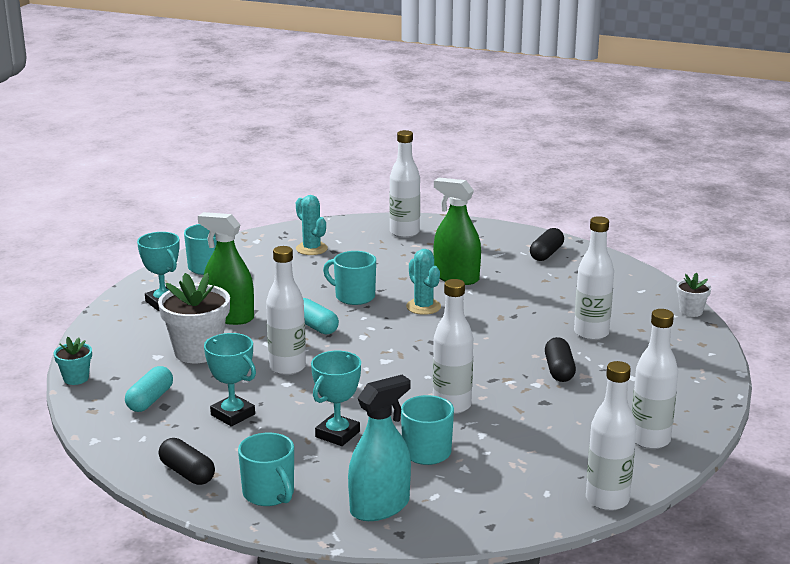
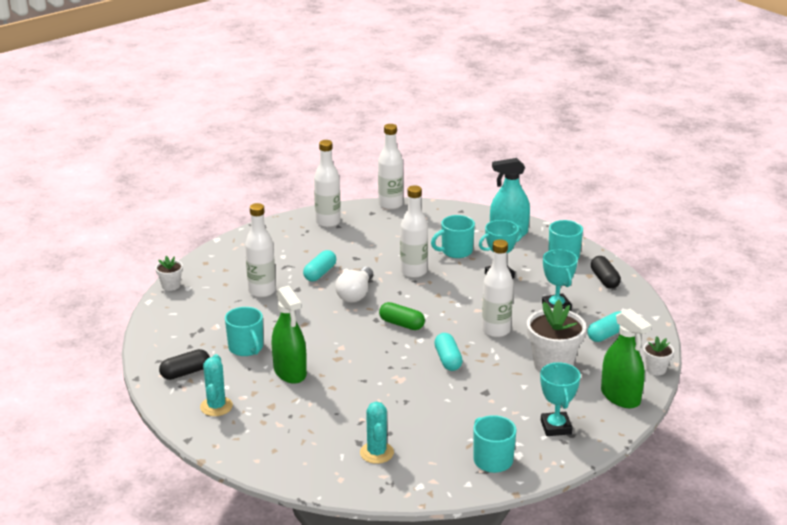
camera: 150 degrees left, 5 degrees up
turquoise flower pot [54,337,92,385] -> white flower pot [643,337,674,375]
green spray bottle [198,212,254,325] -> green spray bottle moved to [601,308,652,409]
turquoise mug [323,251,376,305] -> turquoise mug moved to [225,307,263,356]
white bottle [389,130,420,238] -> none
turquoise cactus [406,249,441,315] -> turquoise cactus moved to [200,354,233,416]
black capsule [545,337,576,382] -> turquoise capsule [303,250,336,281]
none -> white light bulb [335,267,373,302]
none -> green capsule [379,302,425,330]

